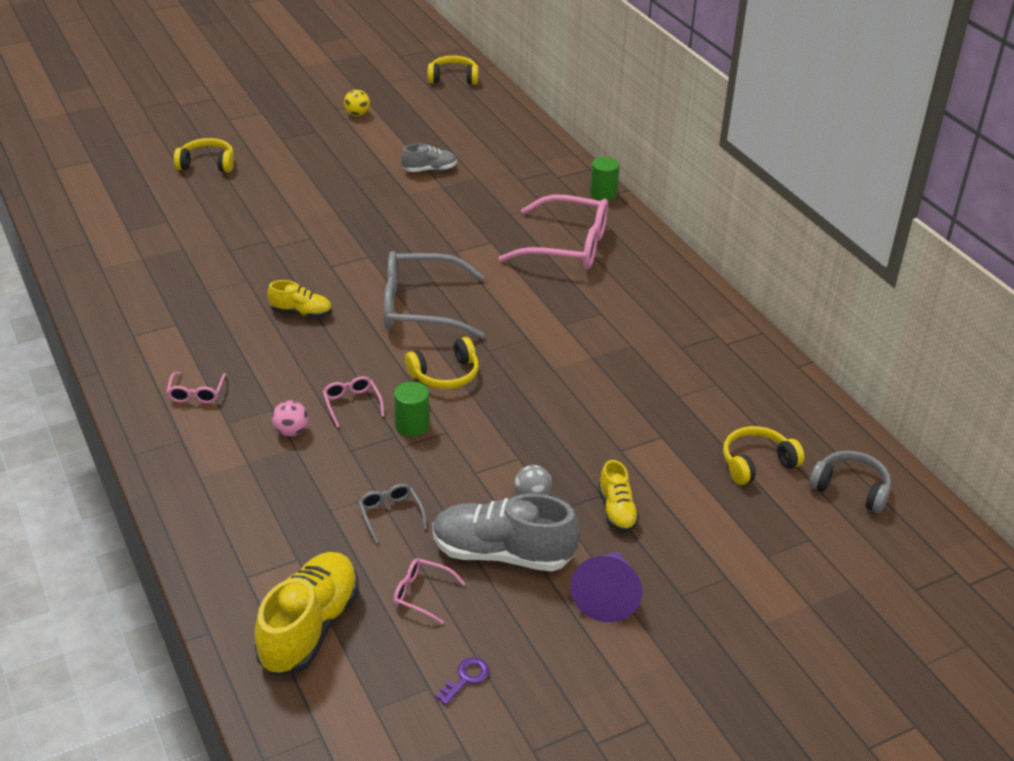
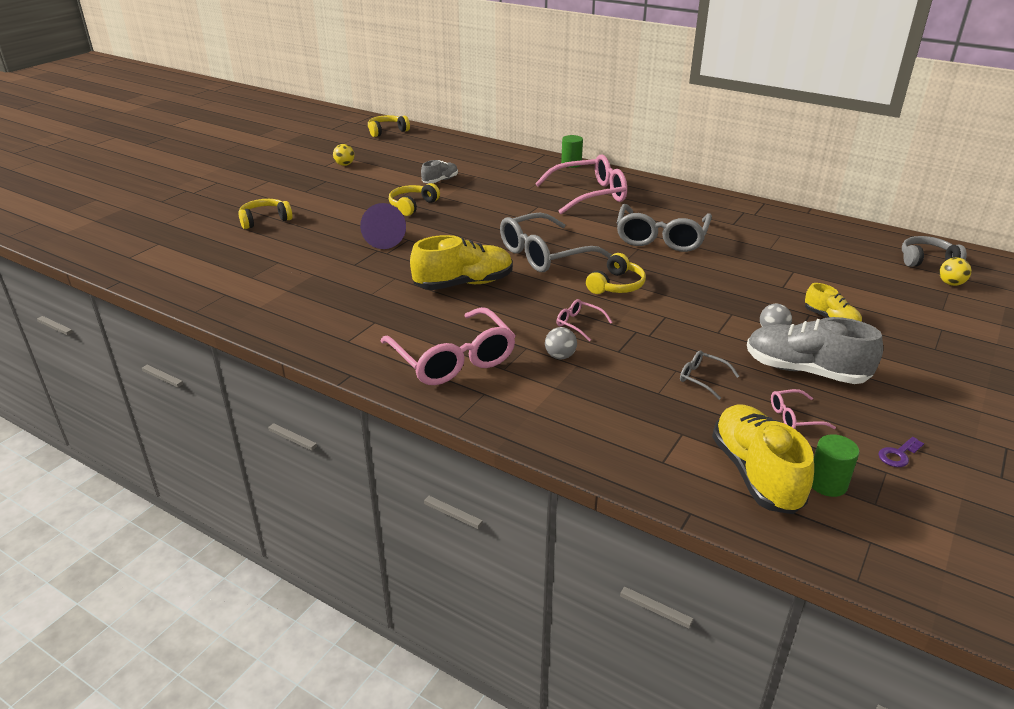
camera: 30 degrees left, 5 degrees down
pink glasses [166,372,226,403] -> pink glasses [380,307,516,385], size x2.29
yellow shoe [267,280,332,318] -> yellow shoe [410,235,513,290], size x1.85
pink ball [272,400,308,436] -> grey ball [545,327,577,359]
green cylinder [394,382,429,437] -> green cylinder moved to [812,434,859,497]
grey shoe [432,493,579,572] -> grey shoe turned 45 degrees clockwise [747,317,883,384]
purple key [435,657,490,705] -> purple key turned 135 degrees counterclockwise [878,437,924,467]
purple cone [570,552,642,622] -> purple cone moved to [360,203,406,249]
yellow headphones [723,426,805,485] -> yellow headphones moved to [389,183,440,216]
none -> grey glasses [617,204,712,252]
none -> yellow ball [939,257,971,286]

